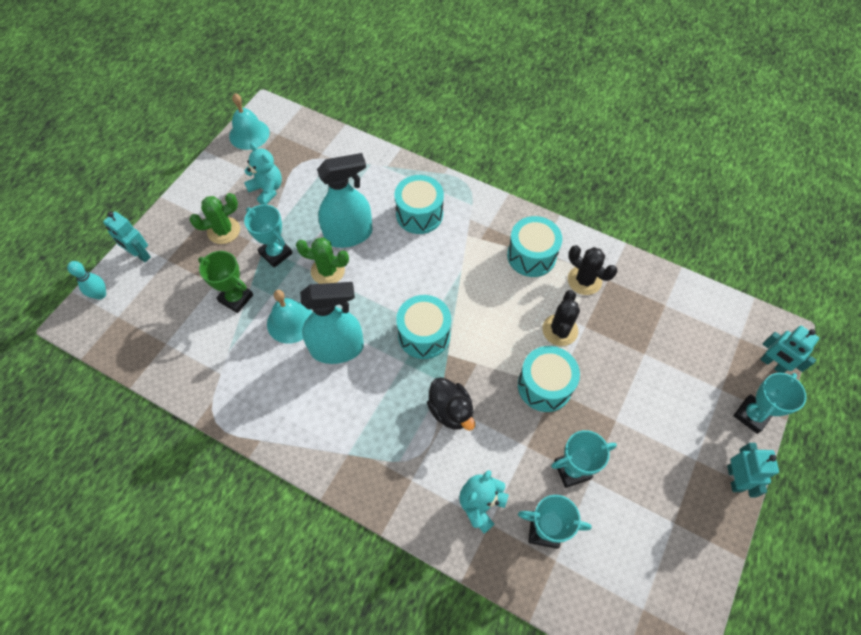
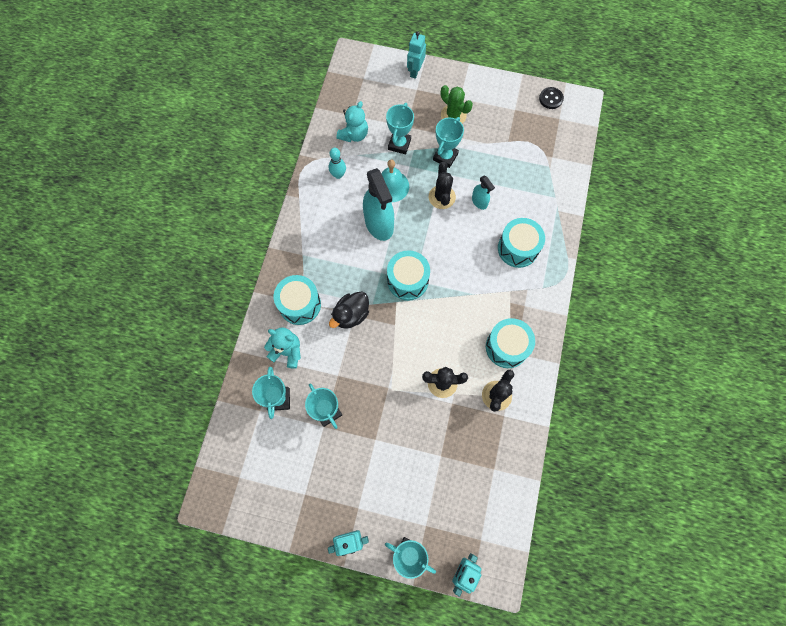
camera: 75 degrees right, 10 degrees up
turquoise bowling pin [67,261,106,300] -> turquoise bowling pin moved to [329,148,346,179]
green trophy [198,251,253,313] -> turquoise trophy [386,103,414,154]
turquoise bell [229,93,270,150] -> black button [539,87,564,109]
turquoise teddy bear [244,143,282,205] -> turquoise teddy bear moved to [337,101,368,142]
green cactus [296,237,349,284] -> black cactus [429,162,456,209]
turquoise spray bottle [317,153,373,248] -> turquoise spray bottle [472,176,495,210], size x0.49
turquoise drum [518,346,580,412] -> turquoise drum moved to [274,275,321,325]

